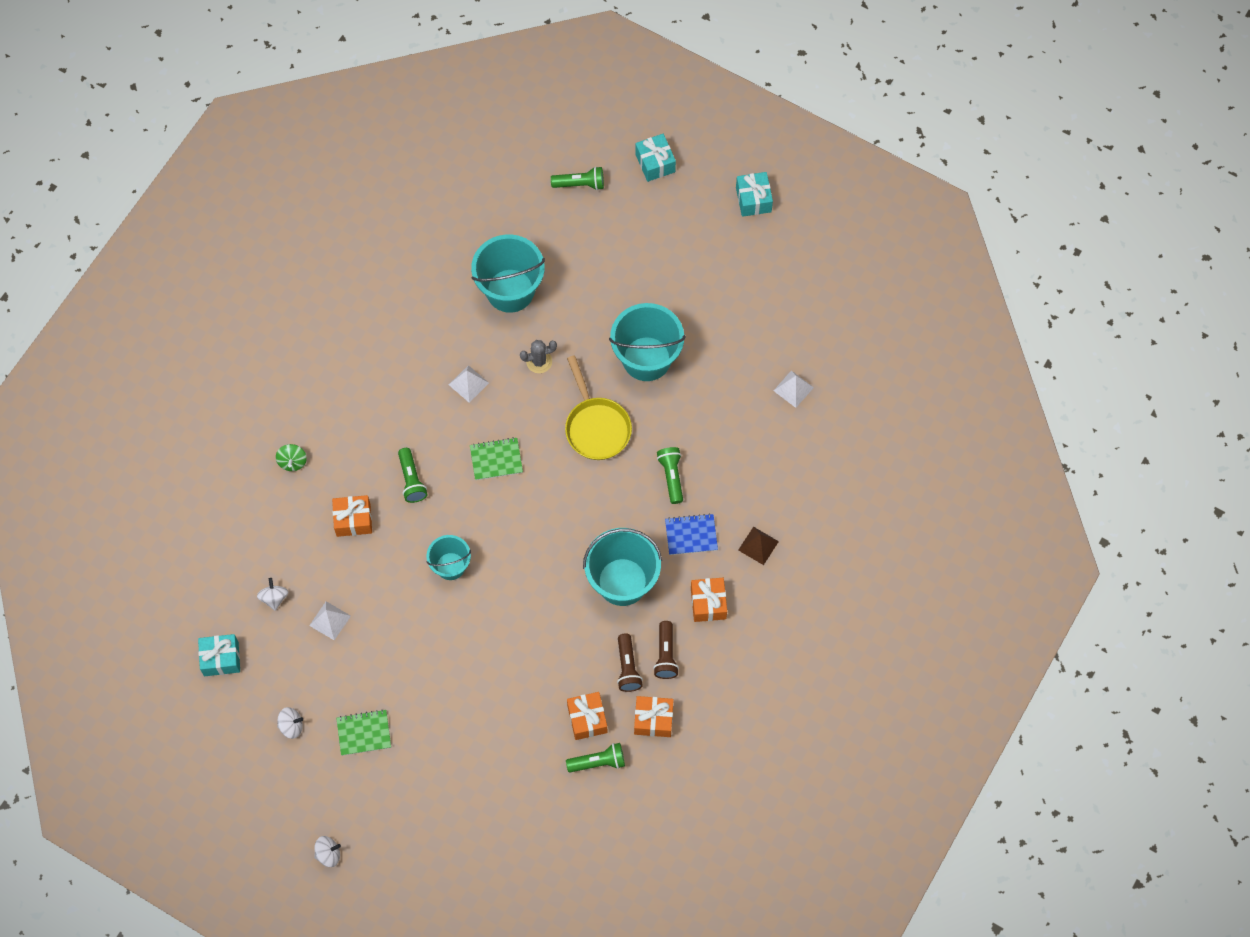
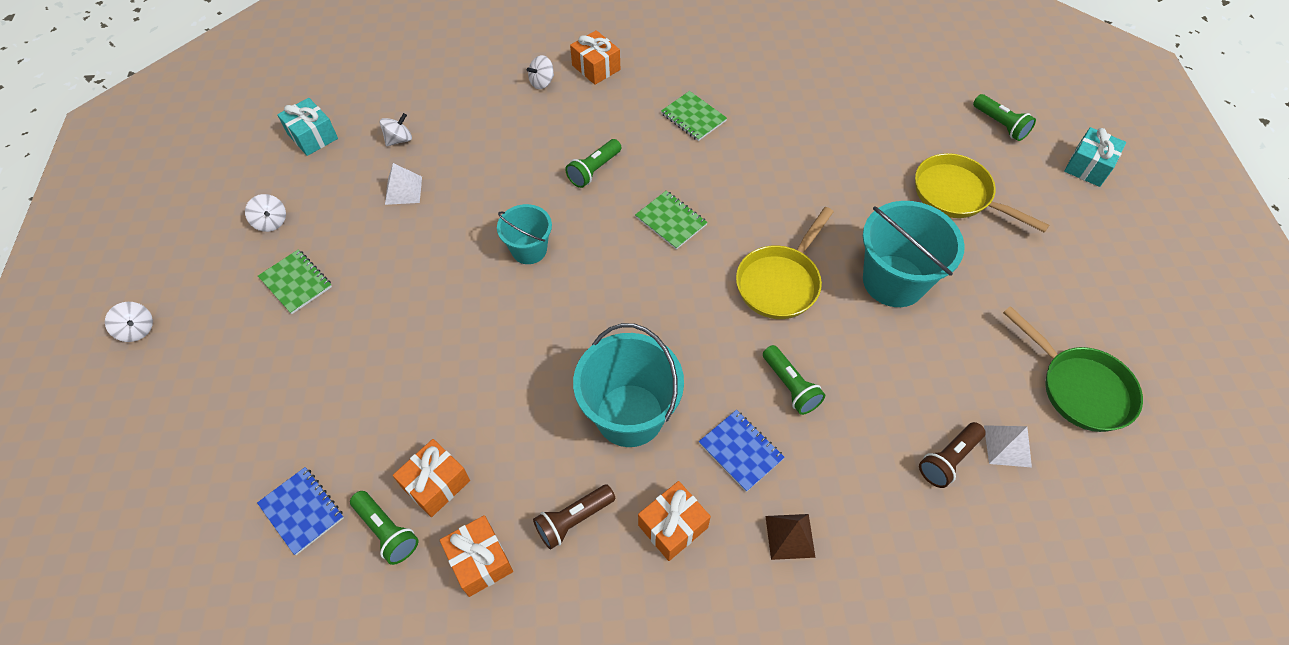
camera: 55 degrees right, 10 degrees down
green spinning top [276,444,307,471] -> white spinning top [527,55,554,89]
orange gift [332,495,372,537] -> orange gift moved to [570,30,620,85]
white pyramid [449,365,489,403] -> none
turquoise bucket [471,235,545,313] -> none
grey cactus [520,340,557,373] -> none
brown flashlight [617,634,643,692] -> brown flashlight moved to [919,422,986,488]
green flashlight [657,447,683,504] -> green flashlight turned 105 degrees clockwise [763,345,825,415]
turquoise gift [736,172,773,217] -> none
none -> blue notebook [257,467,344,555]
none -> green notebook [661,91,727,141]
none -> yellow pan [915,153,1049,233]
none -> green pan [1003,306,1143,432]

